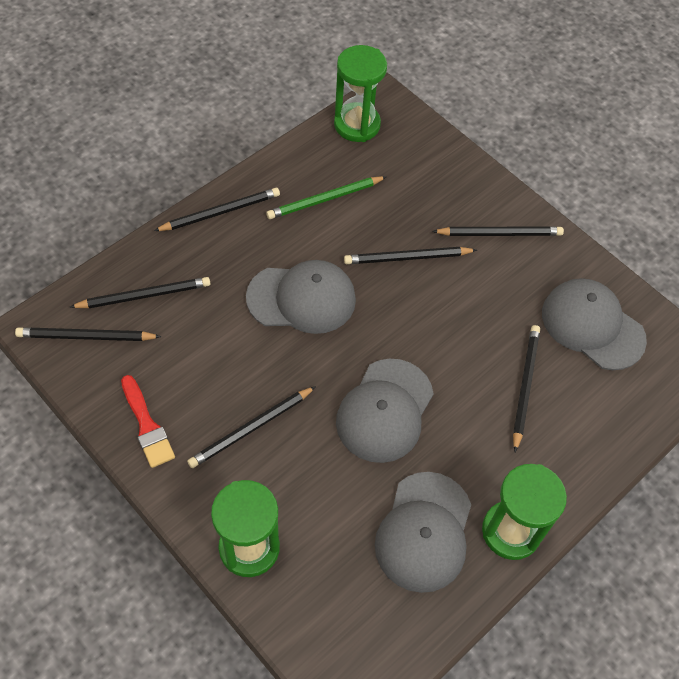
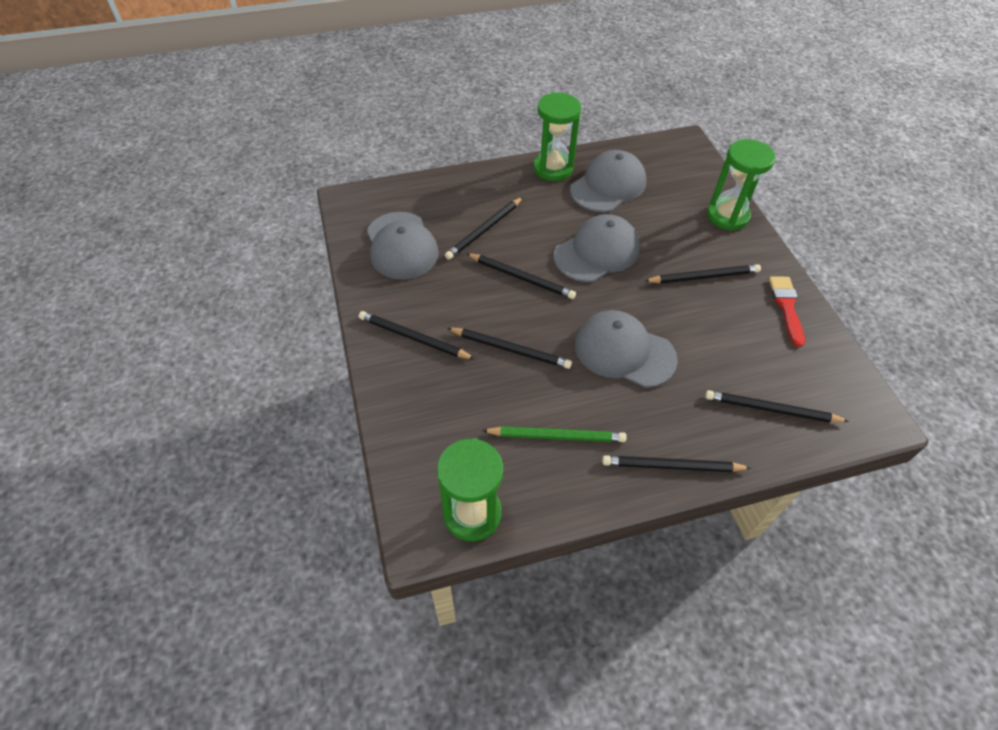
camera: 150 degrees left, 5 degrees down
black pencil [15,327,161,341] -> black pencil moved to [466,253,576,299]

